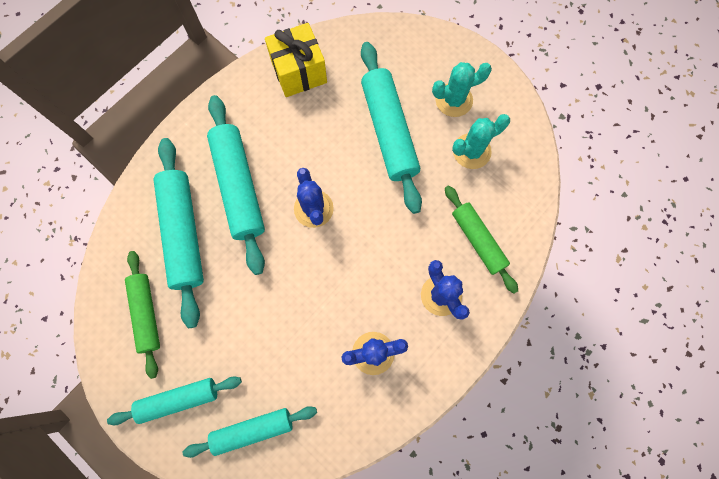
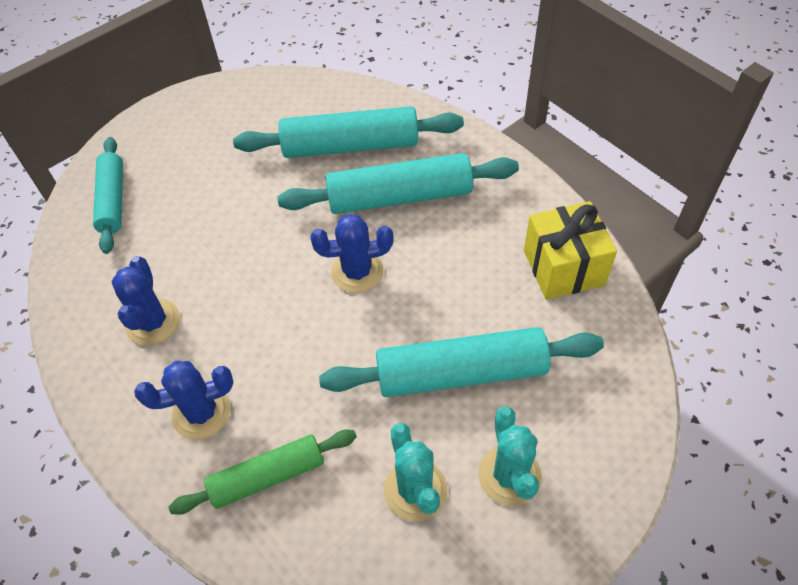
camera: 100 degrees right, 20 degrees down
turquoise rolling pin [107,377,242,425] -> none
green rolling pin [125,251,160,379] -> none

